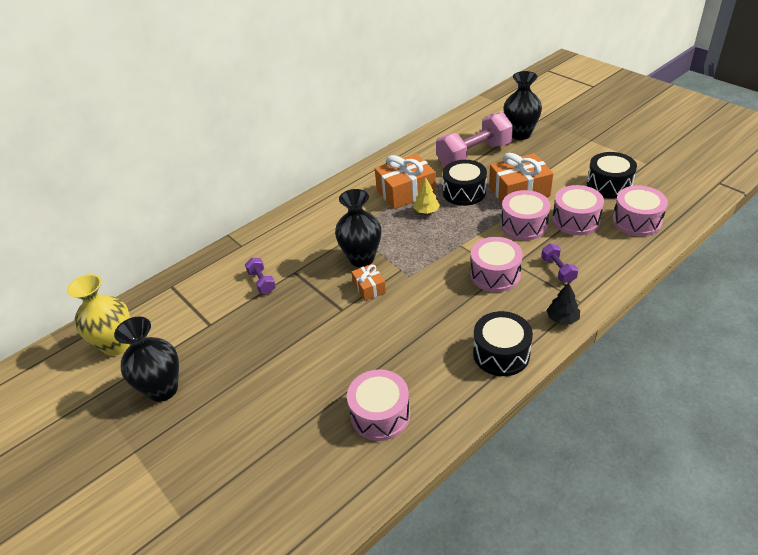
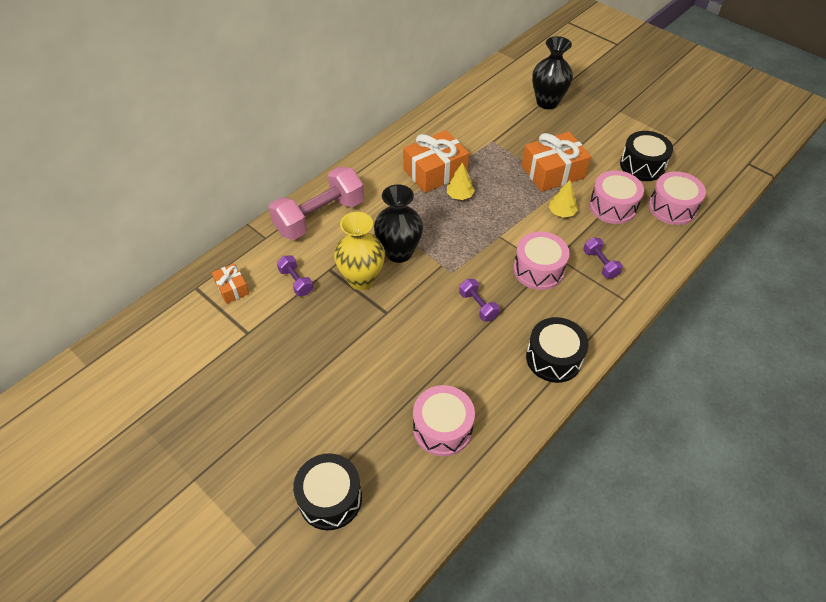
camera: 10 degrees left, 10 degrees up
yellow vase [67,274,130,356] -> yellow vase moved to [334,212,385,291]
black vase [114,317,179,402] -> none
orange gift [352,264,386,301] -> orange gift moved to [212,263,249,304]
pink dumbbell [436,112,513,167] -> pink dumbbell moved to [269,166,364,240]
black drum [443,160,487,206] -> black drum moved to [293,453,362,530]
pink drum [501,190,550,240] -> yellow tree [549,180,578,218]
black tree [547,283,580,324] -> none
none -> purple dumbbell [459,279,500,322]

